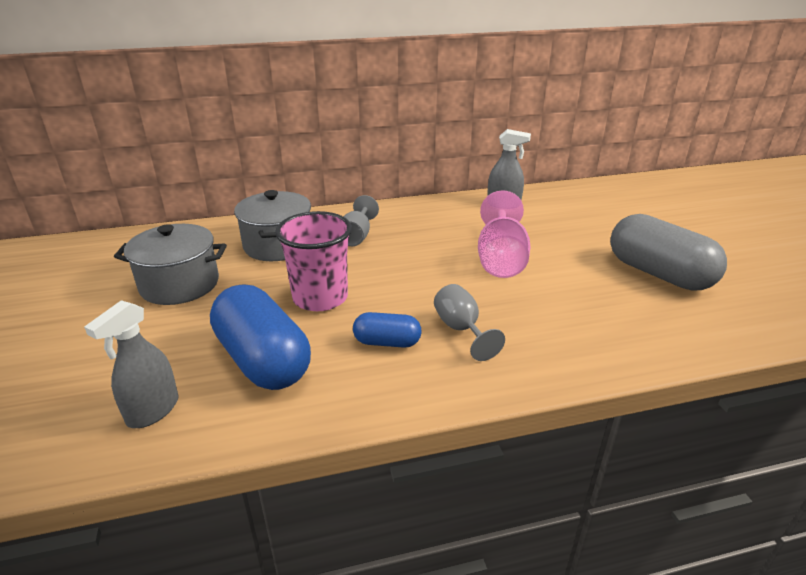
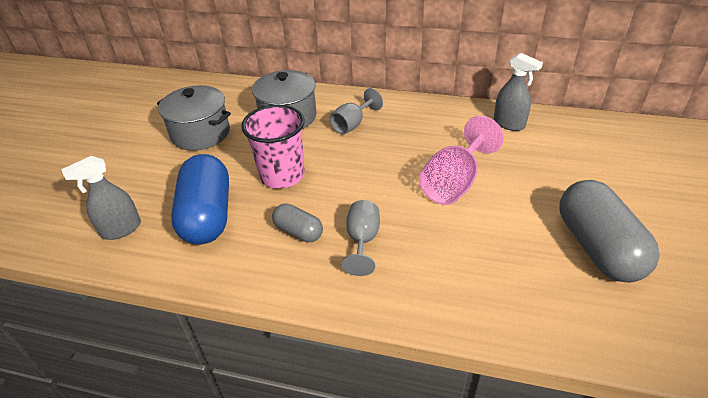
camera: 30 degrees right, 10 degrees up
blue capsule [353,312,422,348] -> grey capsule [272,204,323,242]

